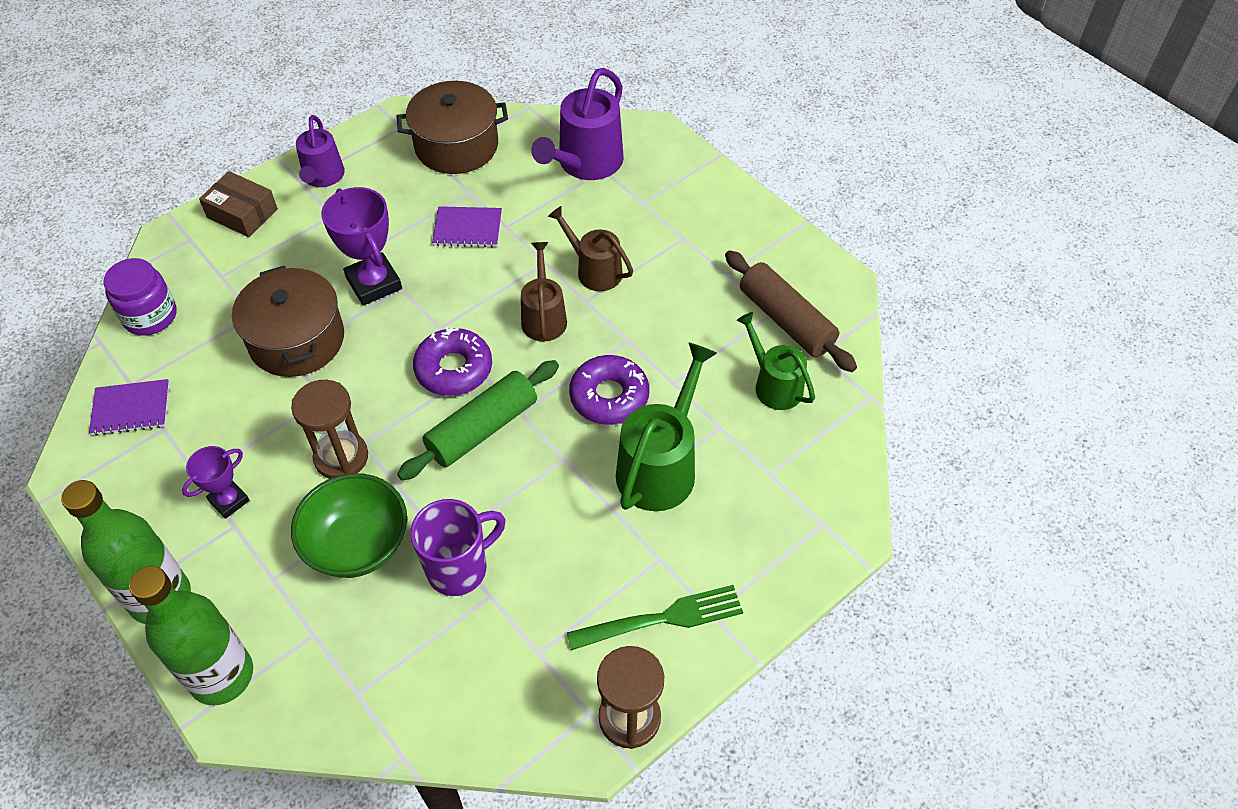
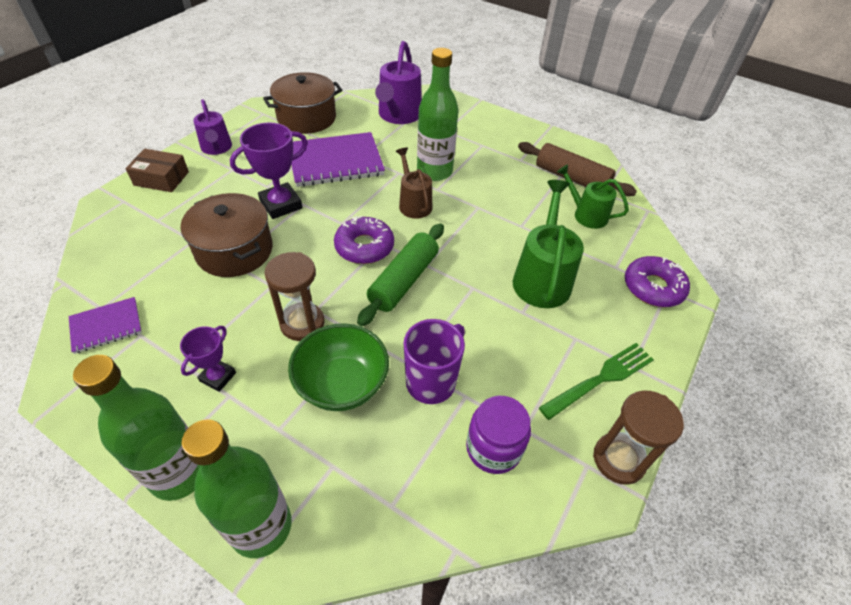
camera: 20 degrees left, 5 degrees down
purple jar [103,258,176,336] -> purple jar moved to [466,396,531,474]
purple trophy [321,187,402,306] -> purple trophy turned 75 degrees counterclockwise [230,123,308,219]
purple notebook [432,206,502,248] -> purple notebook [291,132,385,187], size x1.88
brown watering can [548,206,633,291] -> green bottle [417,48,458,181]
purple donut [569,355,649,425] -> purple donut moved to [625,256,690,307]

